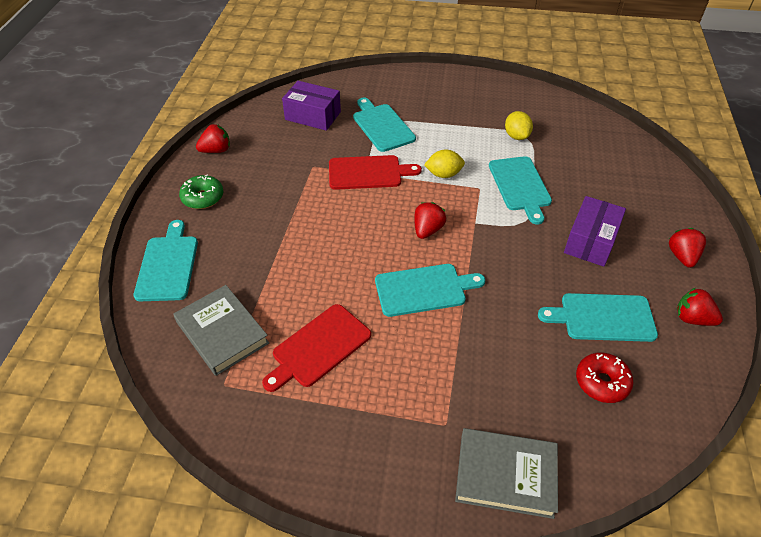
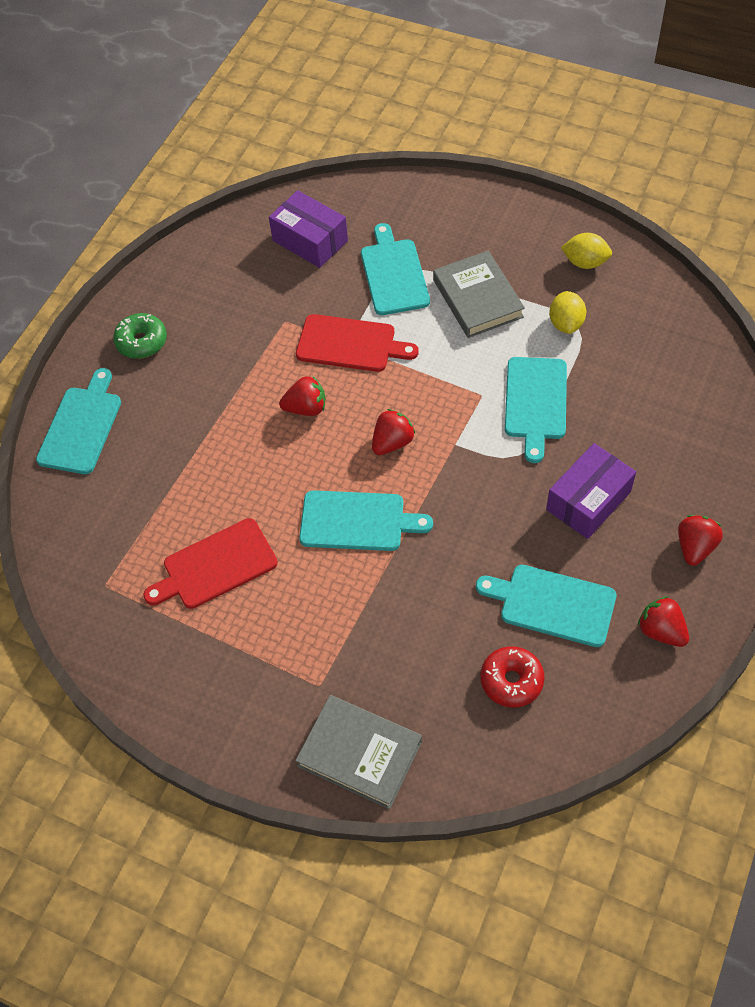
camera: 20 degrees right, 10 degrees up
grey book [173,285,269,376] -> grey book moved to [433,251,525,338]
red strawberry [196,124,230,153] -> red strawberry moved to [279,376,325,416]
yellow lemon [424,150,465,178] -> yellow lemon moved to [561,233,612,269]

